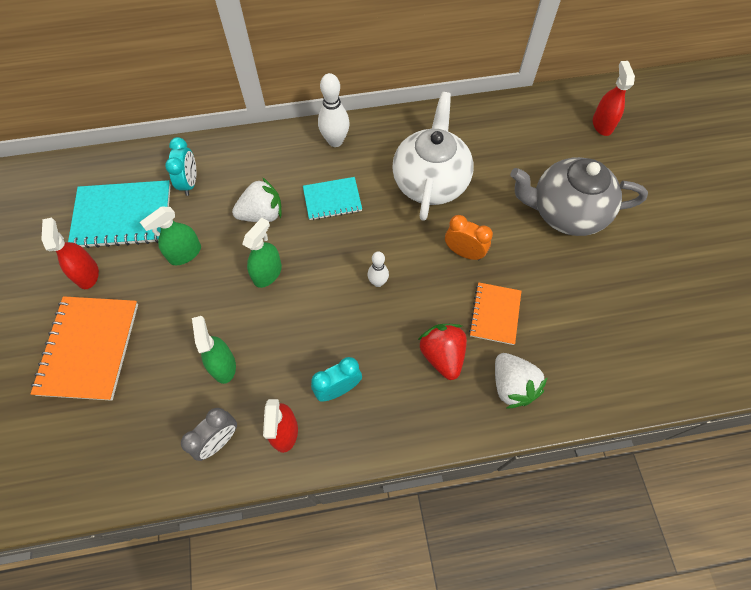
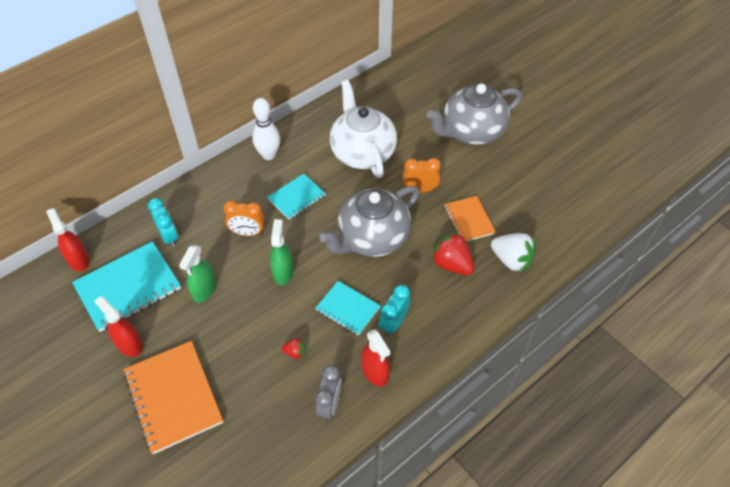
camera: 30 degrees left, 10 degrees down
green spray bottle [192,316,236,384] -> red strawberry [281,338,305,359]
white strawberry [232,178,282,222] -> orange clock [223,201,265,236]
white bowling pin [368,251,389,287] -> grey teapot [319,186,420,257]
red spray bottle [593,61,635,136] -> red spray bottle moved to [46,208,90,271]
none -> turquoise notebook [316,281,381,336]

